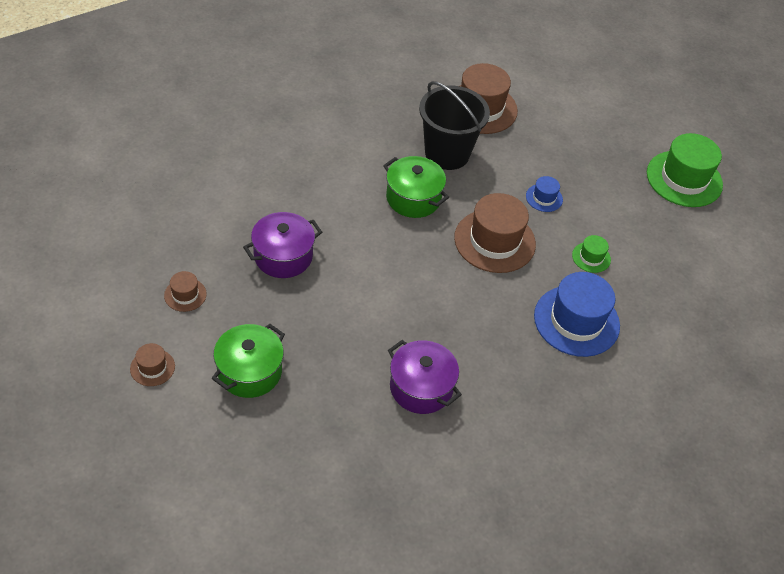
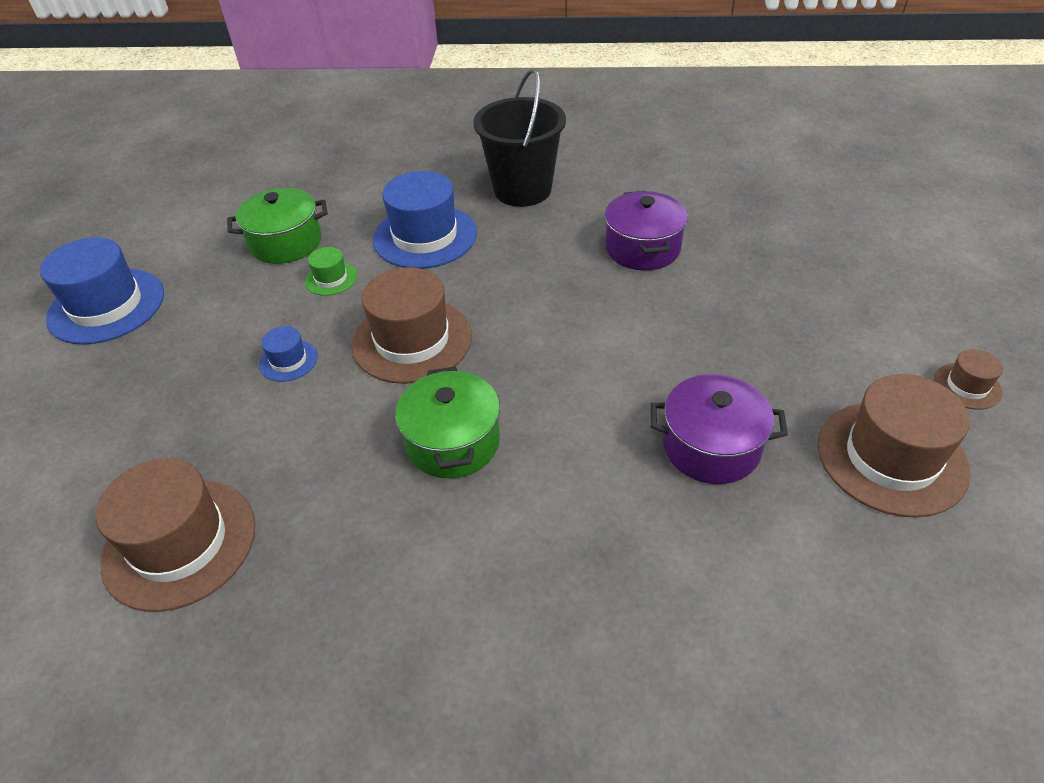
camera: 135 degrees left, 5 degrees down
brown hat [164,271,207,312] -> brown hat [818,374,970,517], size x2.11
green pot [211,324,285,398] -> green pot moved to [227,188,328,264]
black bucket [419,81,490,170] -> black bucket moved to [473,68,566,207]
green hat [647,133,723,207] -> blue hat [40,237,164,345]

